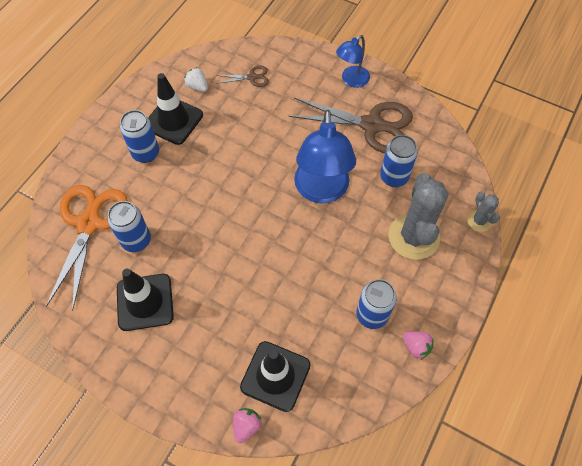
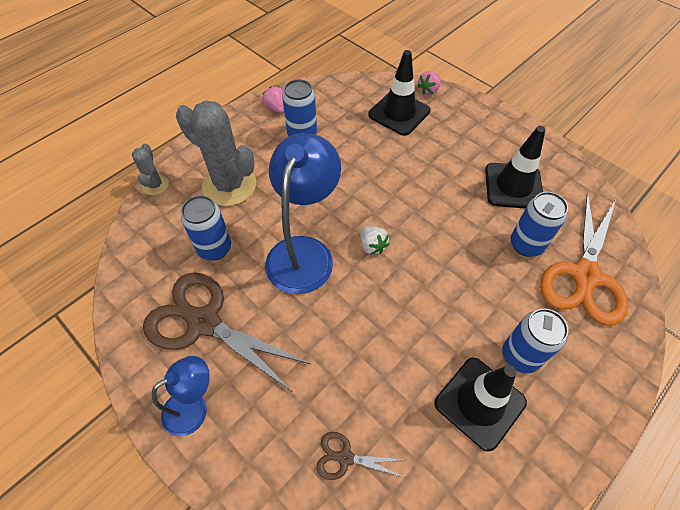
camera: 165 degrees left, 5 degrees down
white strawberry [184,67,208,92] -> white strawberry moved to [360,226,389,255]
grey cactus [388,173,449,260] -> grey cactus turned 75 degrees counterclockwise [176,101,256,206]

